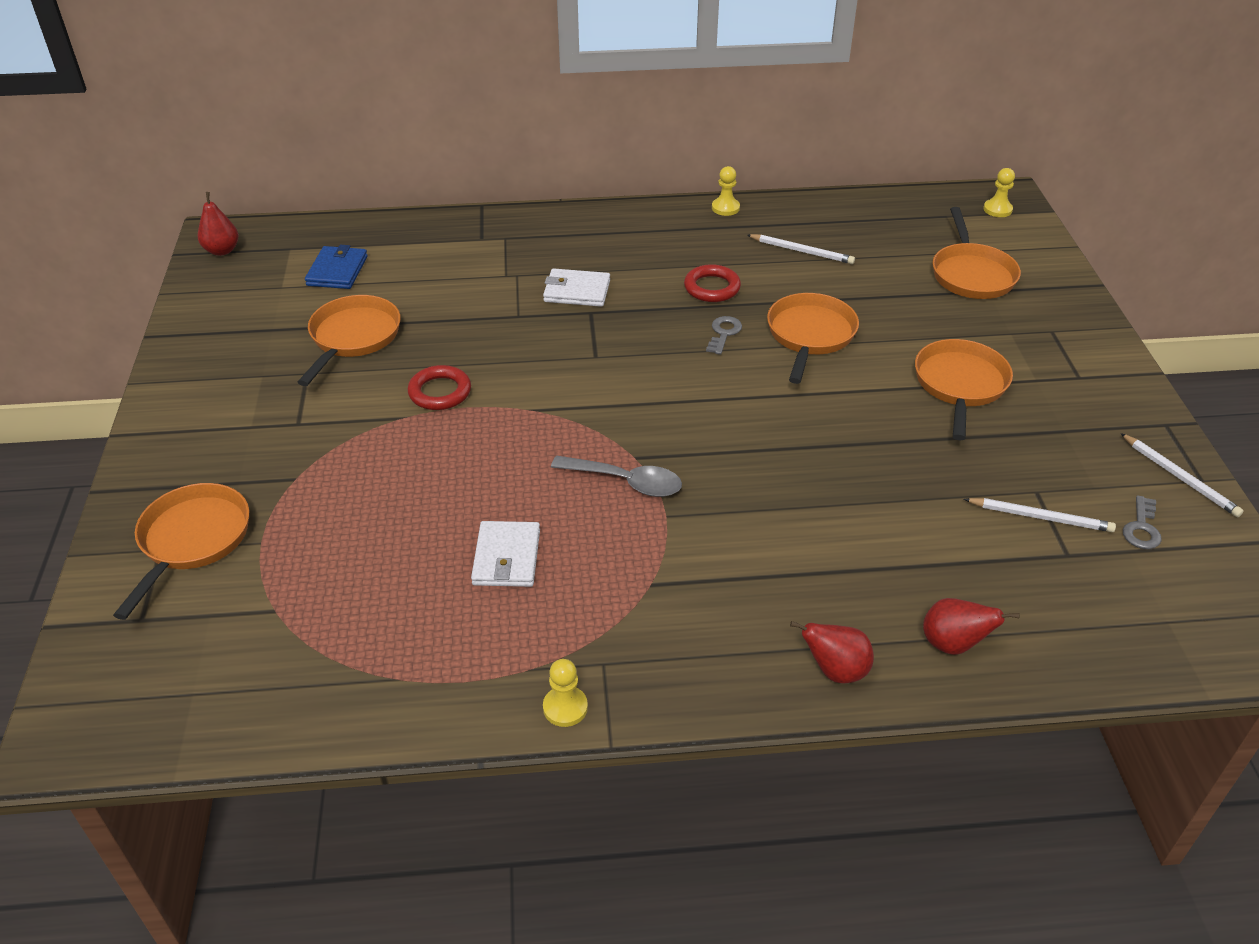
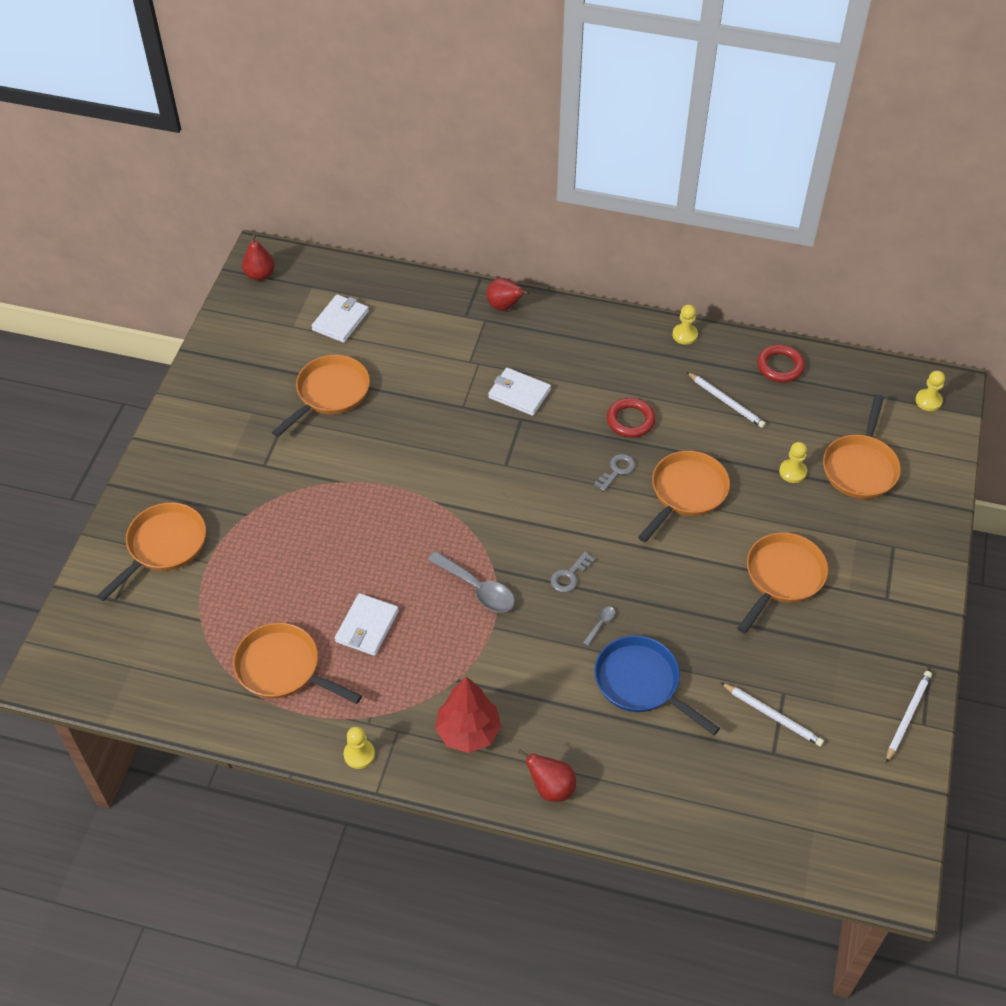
camera: 20 degrees right, 10 degrees up
blue wallet [305,245,368,289] -> white wallet [312,294,369,343]
red ring [408,365,471,410] -> red ring moved to [757,345,805,382]
red pear [923,598,1020,655] -> red pear moved to [486,278,529,311]
white pencil [1120,433,1243,517] -> white pencil turned 135 degrees counterclockwise [886,671,932,763]
grey key [1123,495,1162,549] -> grey key moved to [550,552,595,592]
none -> orange pan [233,623,362,704]
none -> red tree [435,676,501,753]
none -> grey spoon [583,606,615,646]
none -> blue pan [594,635,720,735]
none -> yellow pawn [779,442,807,483]

